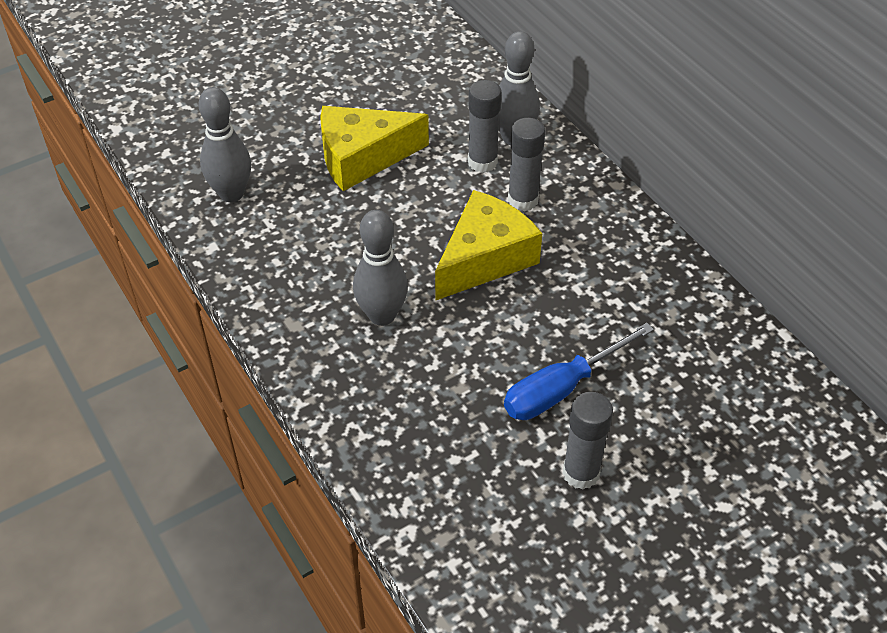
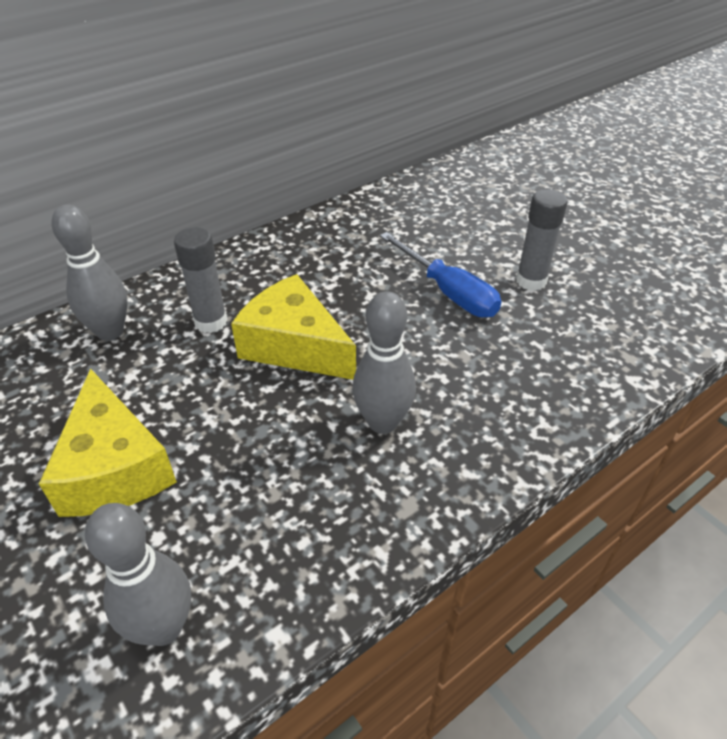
camera: 95 degrees left, 5 degrees down
grey glue stick [468,80,502,173] -> none

